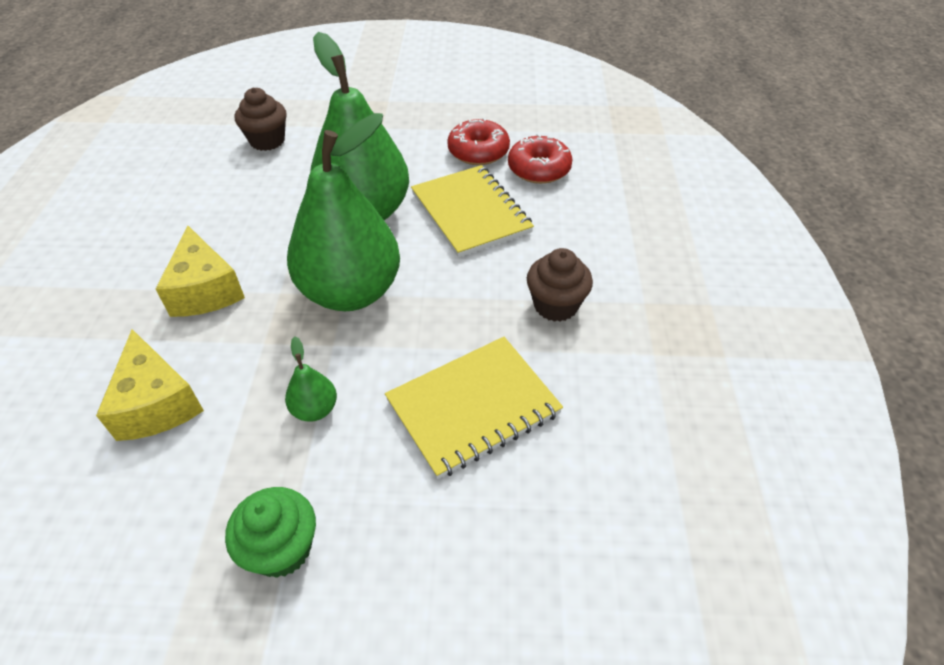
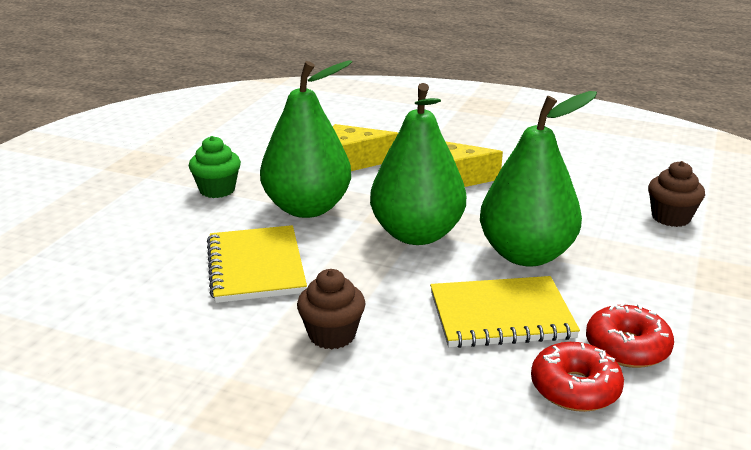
camera: 110 degrees right, 20 degrees down
green pear [285,336,337,422] -> green pear [260,60,352,218], size x2.49

